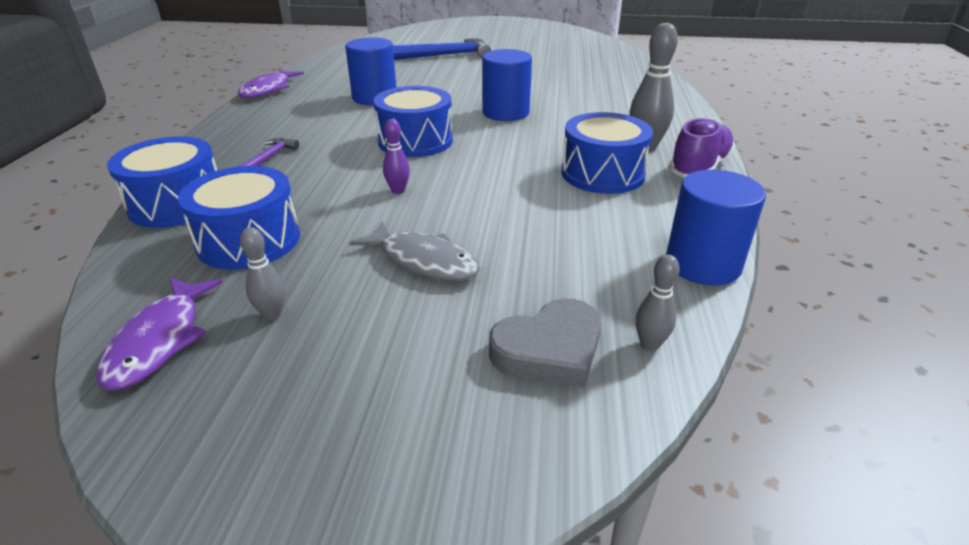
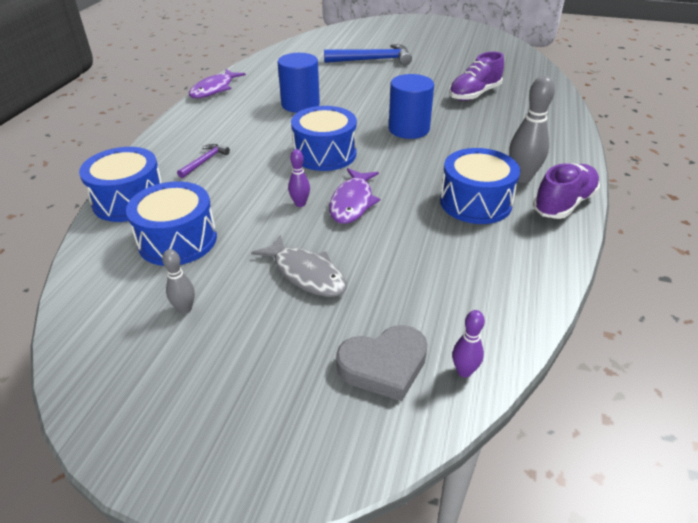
camera: 10 degrees right, 5 degrees up
purple fish [96,277,223,391] -> purple fish moved to [329,168,380,224]
grey bowling pin [636,254,680,351] -> purple bowling pin [452,310,485,378]
blue cylinder [666,170,766,285] -> none
none -> purple shoe [449,52,504,101]

